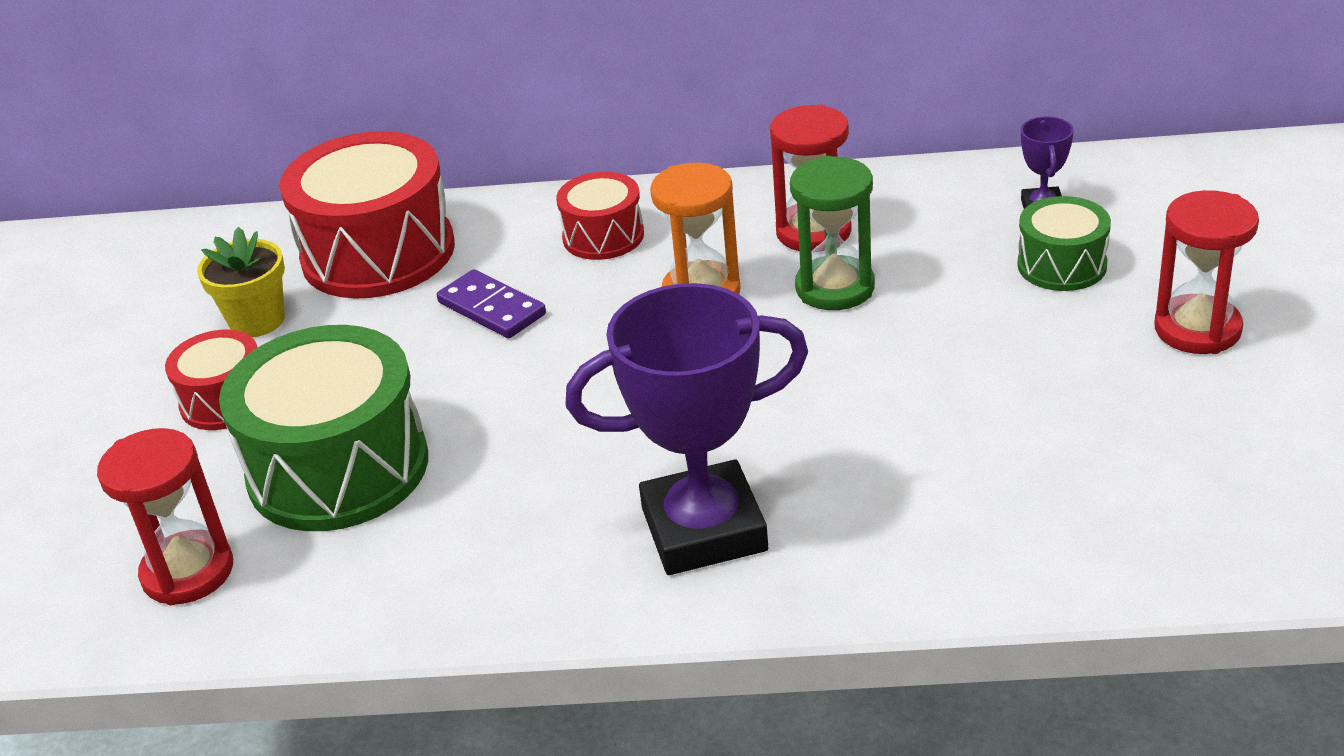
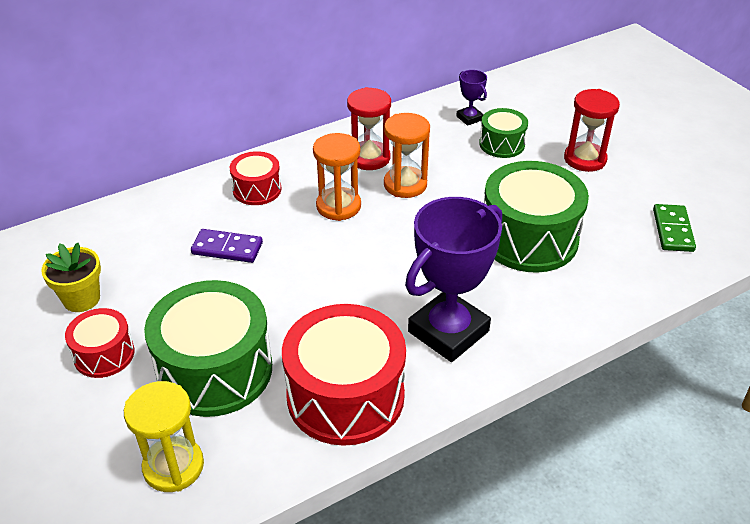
camera: 35 degrees left, 5 degrees up
red hourglass [97,428,233,606] -> yellow hourglass [124,381,204,492]
red drum [280,131,455,298] -> red drum moved to [282,304,406,446]
green hourglass [790,156,875,310] -> orange hourglass [384,113,430,198]
none -> green drum [484,161,589,273]
none -> green domino [653,204,696,252]

